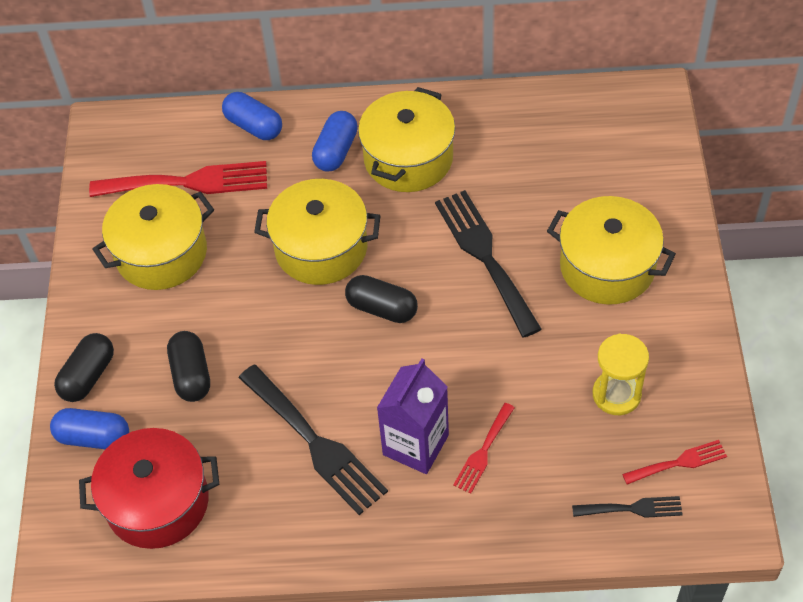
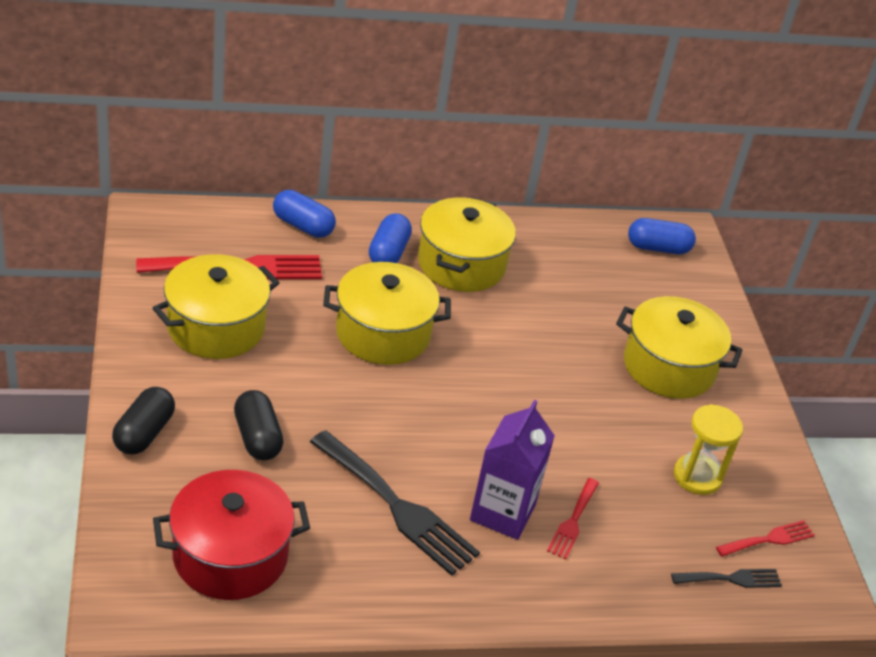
camera: 15 degrees left, 15 degrees down
blue capsule [50,408,129,449] -> blue capsule moved to [628,218,696,254]
black capsule [345,275,418,323] -> none
black fork [435,190,542,338] -> none

